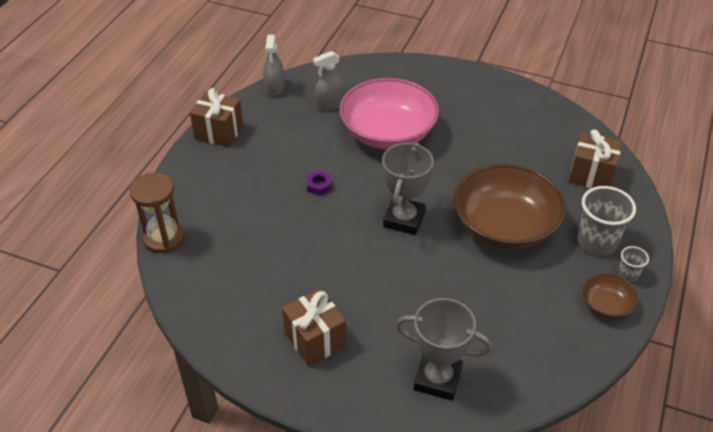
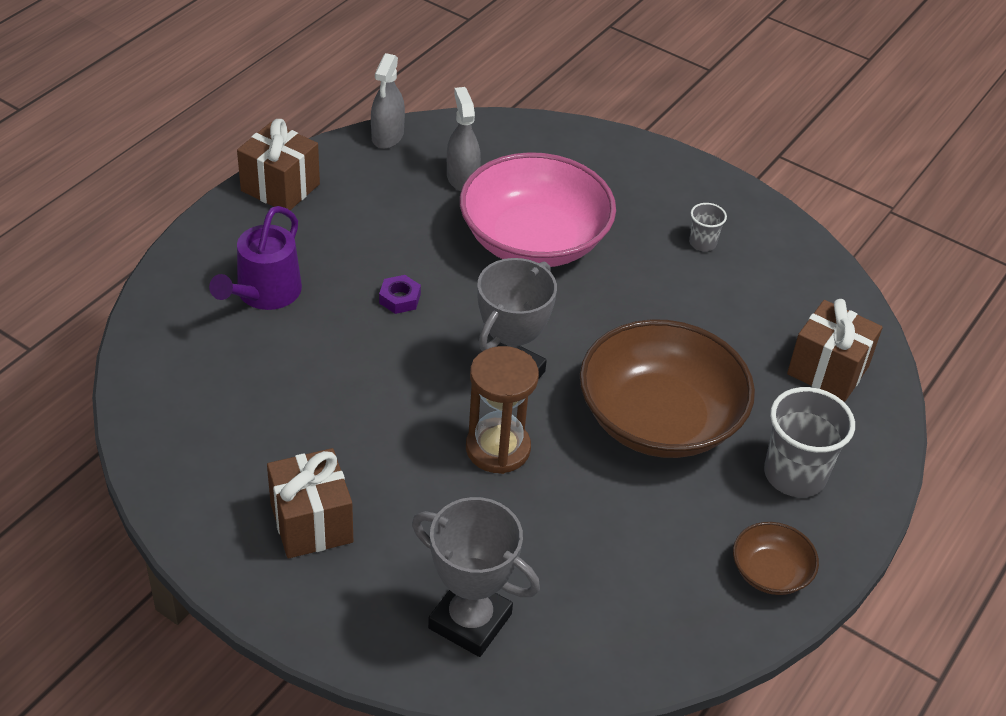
camera: 10 degrees right, 0 degrees up
brown hourglass [130,173,184,253] -> brown hourglass moved to [466,346,539,474]
grey spray bottle [313,51,345,111] -> grey spray bottle turned 90 degrees clockwise [447,87,481,191]
grey cup [618,246,649,282] -> grey cup moved to [689,203,727,251]
none -> purple watering can [209,206,302,310]

